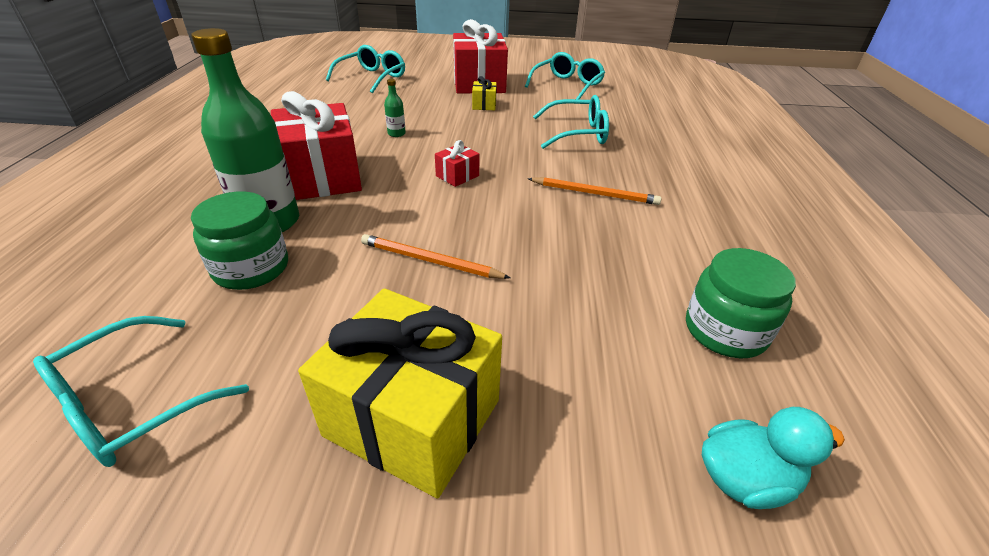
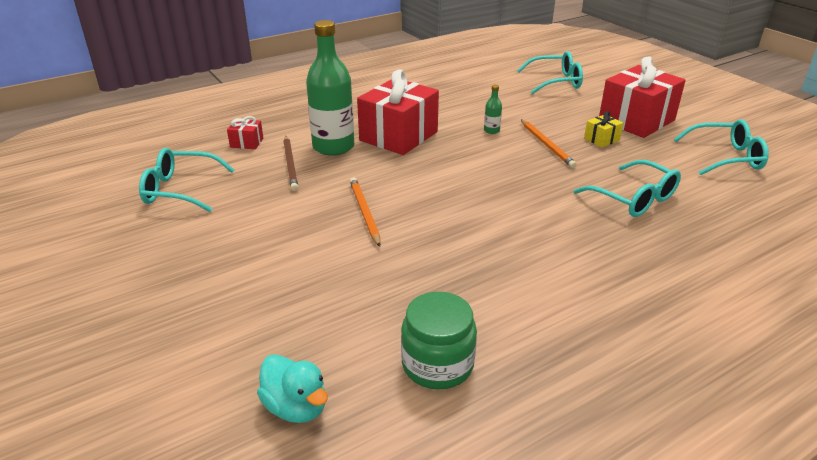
camera: 55 degrees right, 5 degrees down
green jar [191,191,288,290] -> brown pencil [283,136,298,191]
yellow gift [298,288,502,498] -> none
red gift [435,140,479,187] -> red gift moved to [227,116,263,149]
orange pencil [528,177,662,205] -> orange pencil moved to [521,120,577,168]

